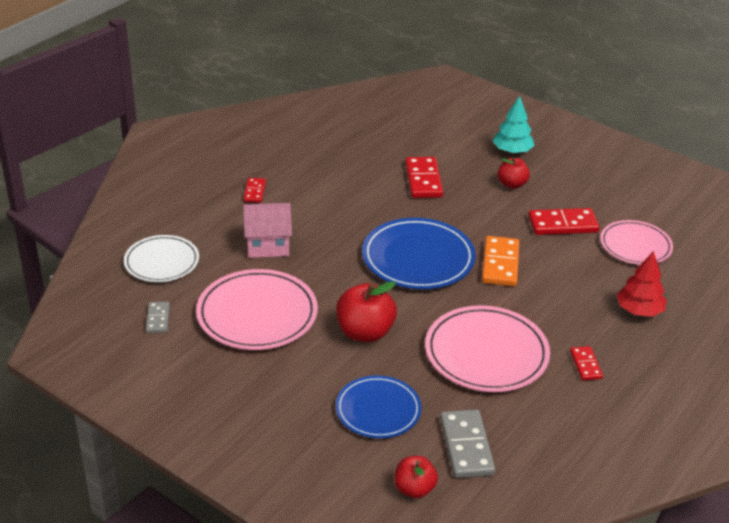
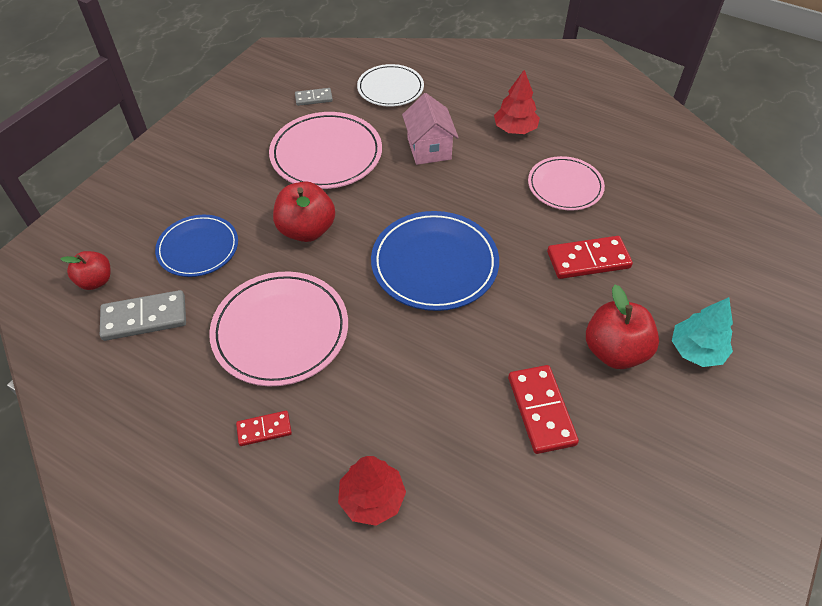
camera: 85 degrees right, 15 degrees up
red domino [243,178,266,203] -> red tree [494,70,540,134]
orange domino [482,236,519,286] -> none
red apple [498,157,530,189] -> red apple [586,285,659,369], size x1.61
pink plate [600,220,673,265] -> pink plate moved to [528,156,605,211]

